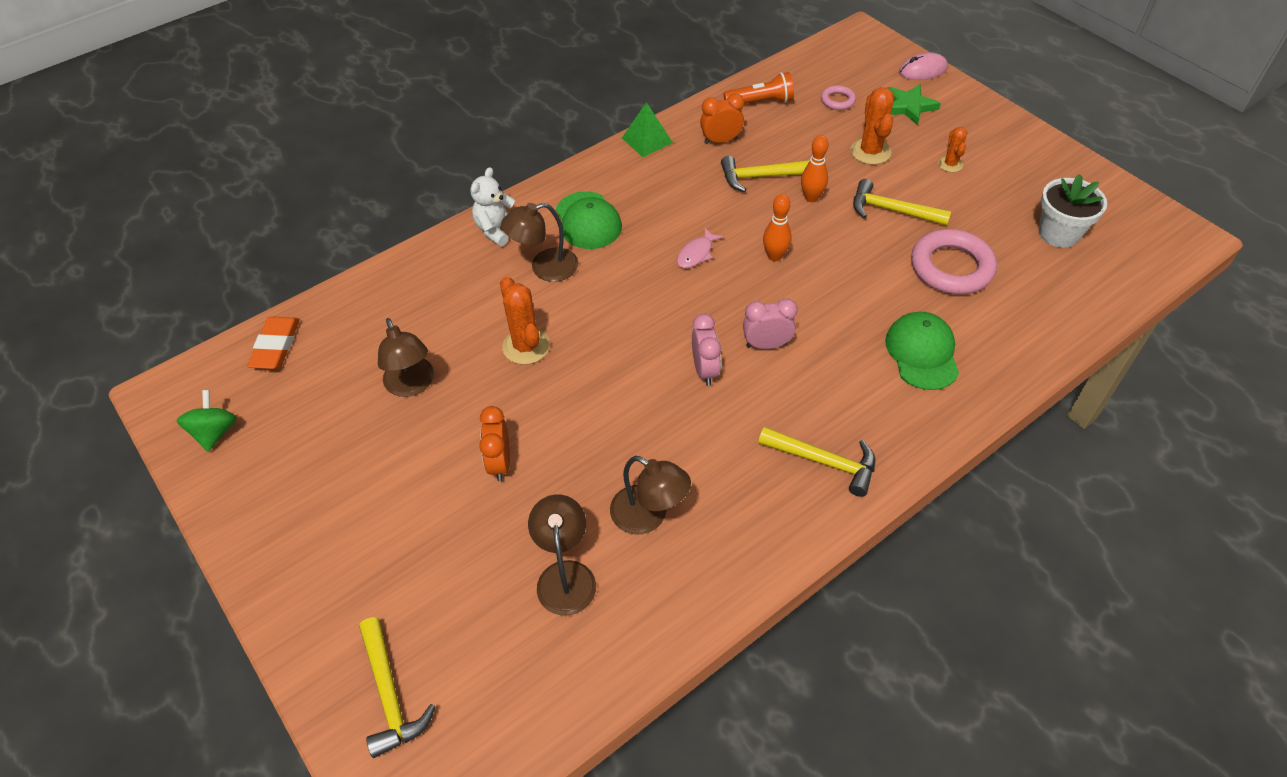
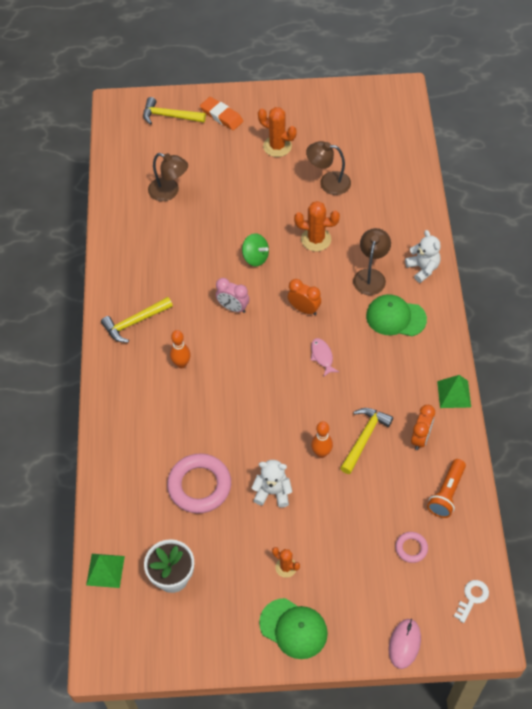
camera: 125 degrees right, 5 degrees up
green spinning top [177,390,237,452] -> green spinning top moved to [242,233,269,267]
orange eraser [247,316,300,369] -> orange eraser moved to [200,97,243,130]
orange clock [479,406,510,481] -> orange clock moved to [288,279,321,315]
brown lamp [610,456,691,535] -> none
pink clock [743,298,798,349] -> none
orange bowling pin [763,194,792,261] -> orange bowling pin moved to [170,330,191,368]
orange cactus [850,87,894,165] -> orange cactus moved to [258,107,297,157]
yellow hammer [853,179,951,226] -> white teddy bear [252,460,292,508]
green cap [885,312,959,390] -> green cap moved to [259,598,328,659]
green star [887,84,941,125] -> none
none -> green pyramid [86,554,125,588]
none -> white key [454,580,489,623]

